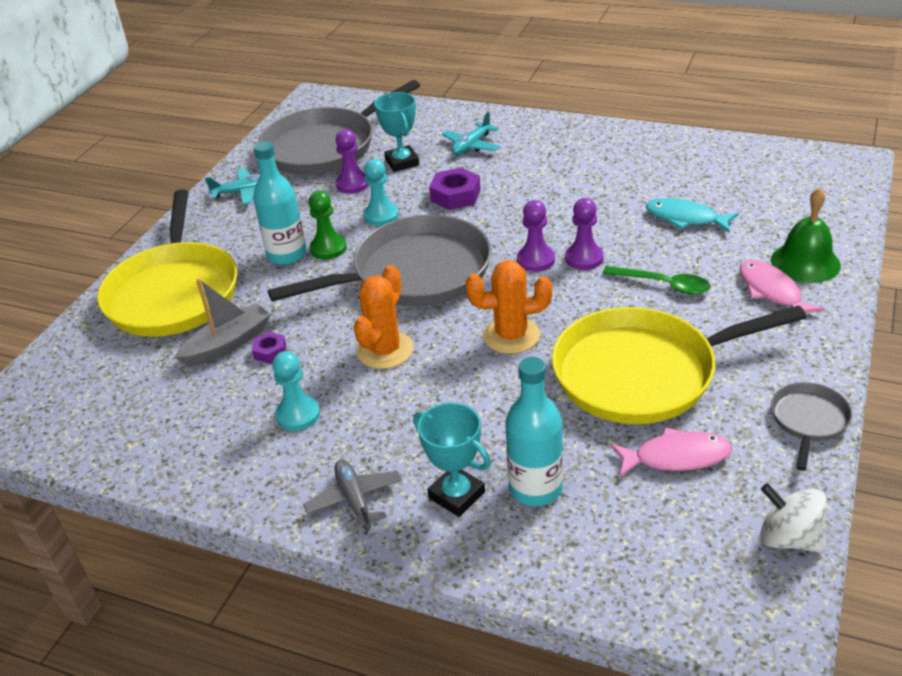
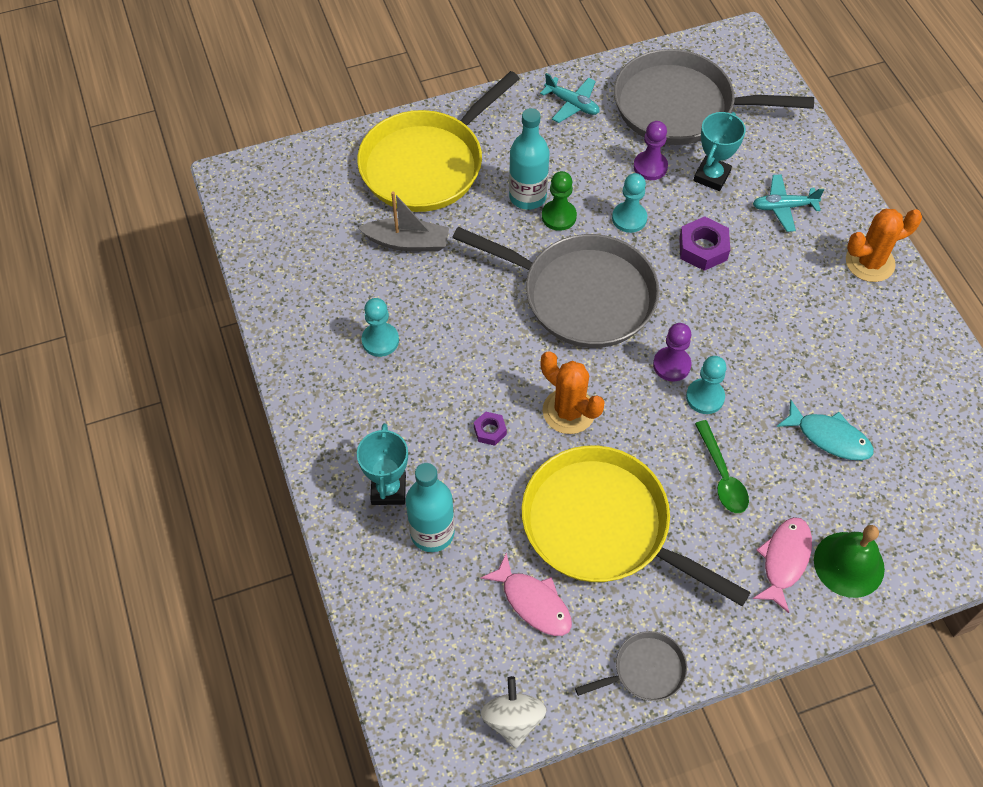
camera: 45 degrees right, 20 degrees up
purple nut [252,332,286,364] -> purple nut moved to [474,411,507,446]
grey plane [303,460,402,531] -> none
orange cactus [354,265,414,369] -> orange cactus moved to [846,209,922,282]
purple pawn [565,198,604,270] -> turquoise pawn [686,356,727,414]
turquoise fish [646,198,739,233] -> turquoise fish turned 135 degrees clockwise [776,400,874,460]

